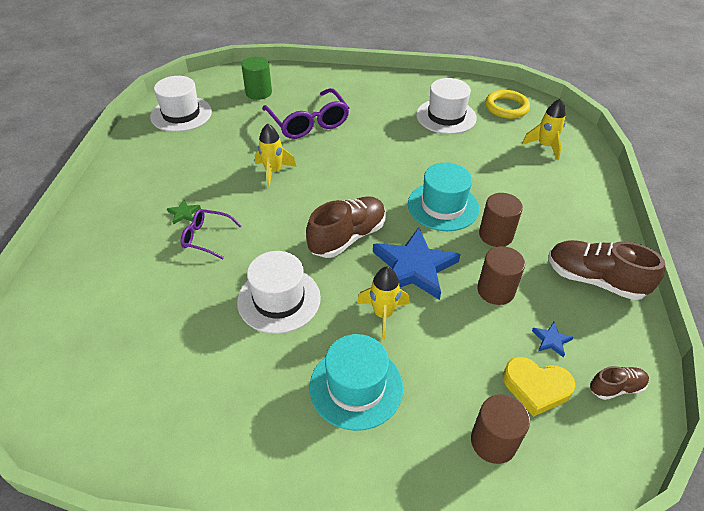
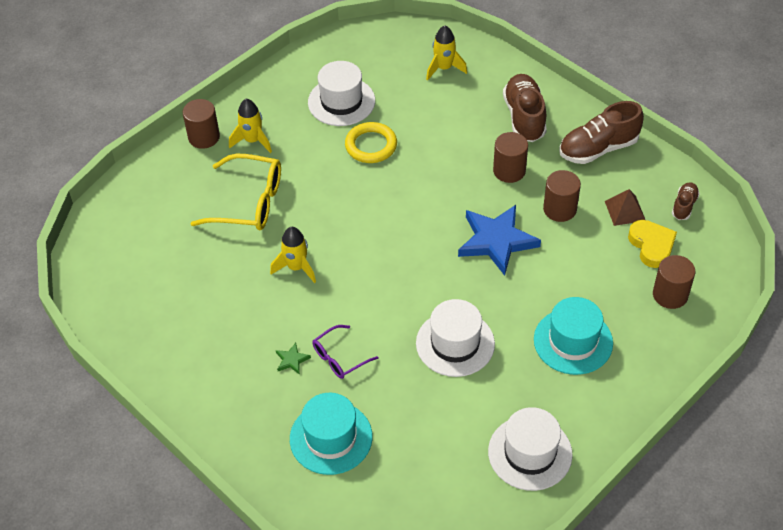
camera: 50 degrees left, 5 degrees up
white hat [150,76,212,132] -> white hat moved to [488,407,573,491]
green cylinder [241,57,272,100] -> none
purple glasses [262,88,349,139] -> yellow glasses [190,154,281,231]
brown shoe [306,196,386,258] -> brown shoe moved to [503,74,547,142]
yellow rocket [357,267,410,340] -> yellow rocket moved to [229,99,272,153]
turquoise hat [408,162,479,231] -> turquoise hat moved to [290,393,372,475]
yellow ring [485,90,530,119] -> yellow ring moved to [345,122,397,163]
yellow heart [503,357,575,417] -> yellow heart turned 75 degrees counterclockwise [628,220,677,268]
blue star [532,322,573,357] -> brown pyramid [605,189,645,226]
none -> brown cylinder [183,99,220,149]

